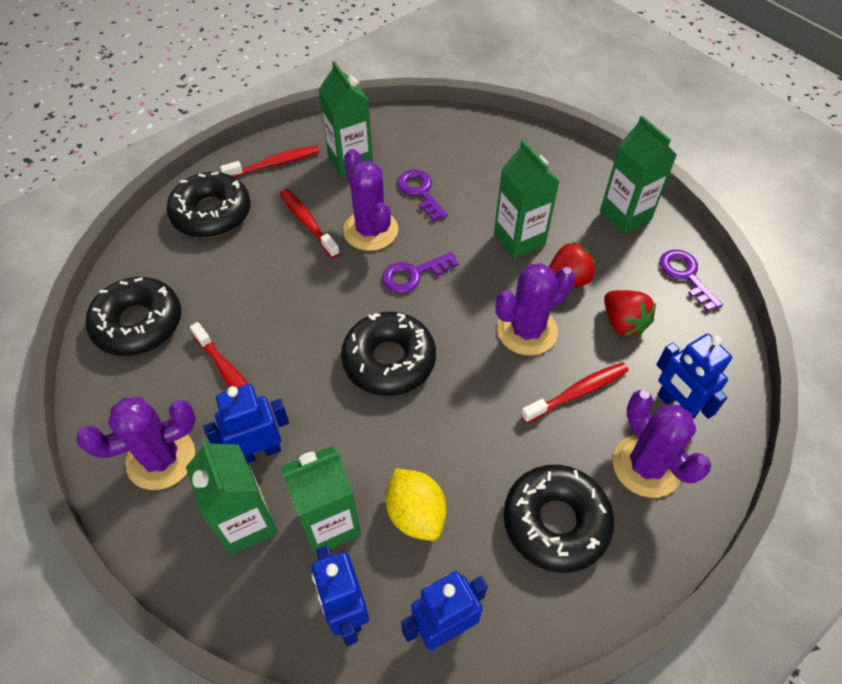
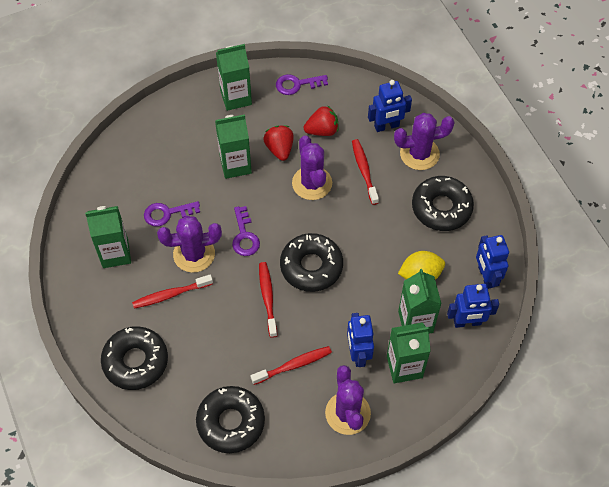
camera: 75 degrees left, 5 degrees up
red toothbrush [220,145,320,178] -> red toothbrush moved to [259,262,277,338]

